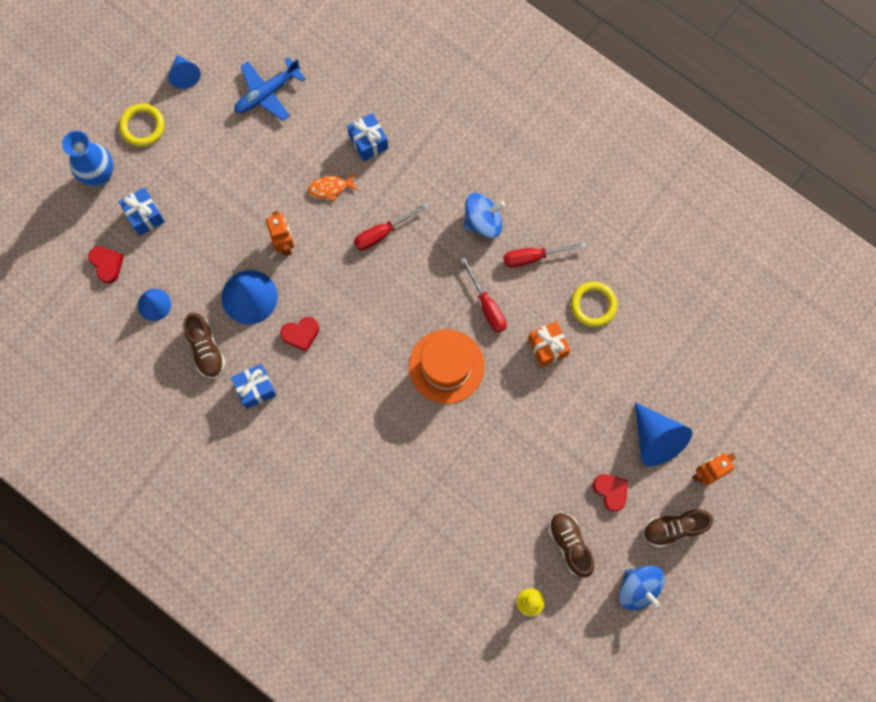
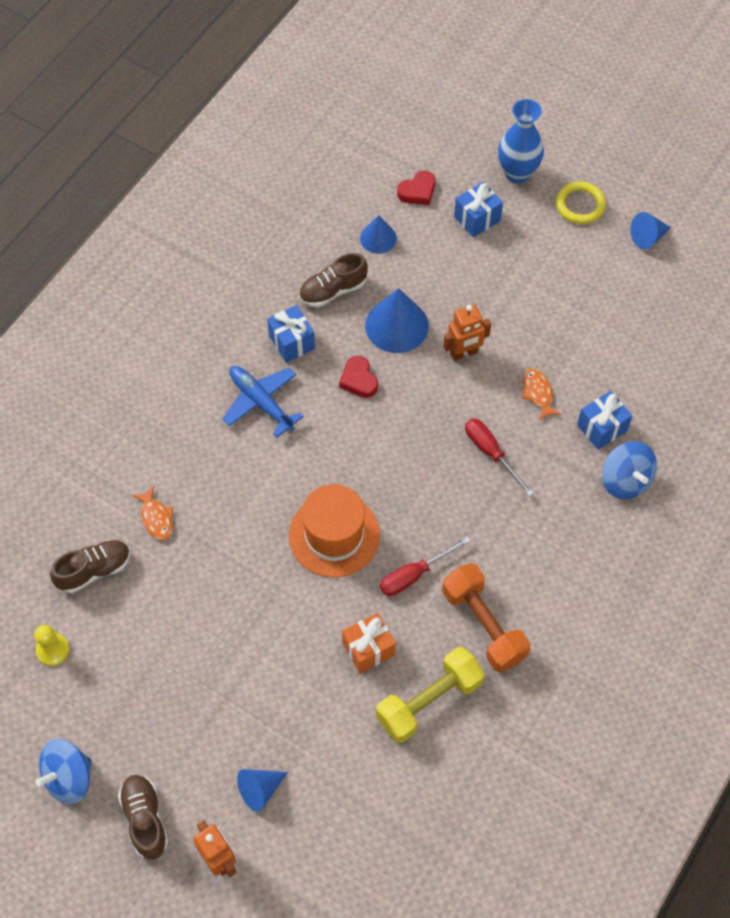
camera: 85 degrees right, 15 degrees down
blue plane [234,57,306,121] -> blue plane moved to [222,366,304,437]
blue spinning top [464,193,505,238] -> blue spinning top moved to [602,441,657,499]
red screwdriver [504,242,587,267] -> orange dumbbell [442,563,530,672]
brown shoe [548,513,594,578] -> brown shoe moved to [50,540,130,593]
yellow ring [571,282,618,327] -> yellow dumbbell [376,647,485,743]
red heart [593,474,628,512] -> none
blue cone [635,402,692,466] -> blue cone [237,769,288,812], size x0.60
none -> orange fish [132,486,173,540]

